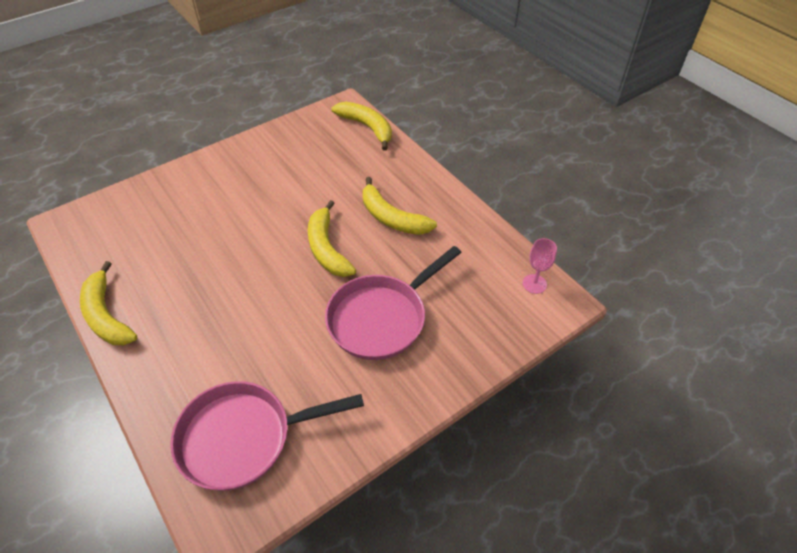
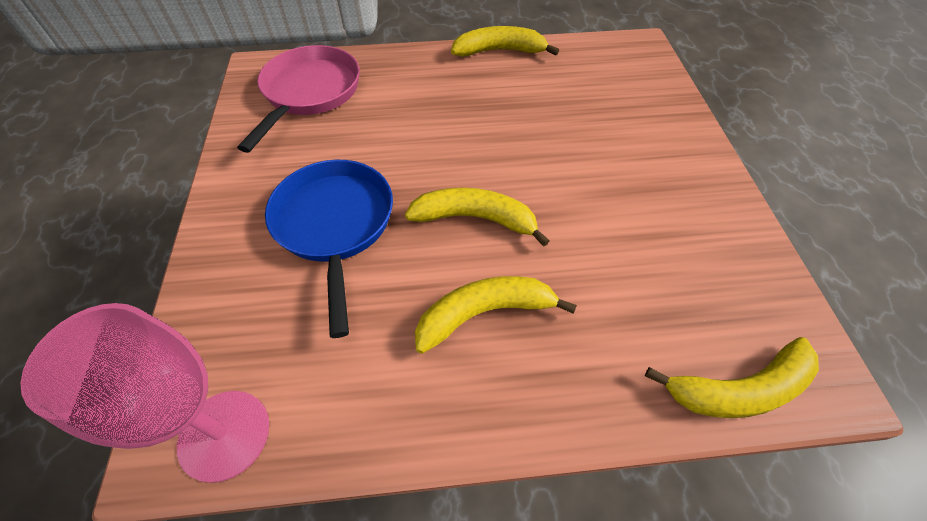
camera: 120 degrees right, 5 degrees up
pink pan [325,246,462,360] -> blue pan [265,160,393,338]
pink goblet [523,238,557,294] -> pink goblet [20,303,269,483], size x2.08

